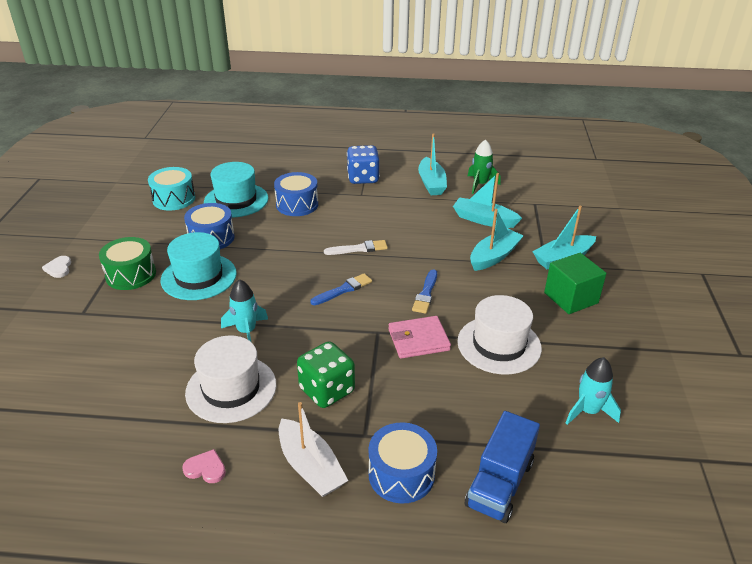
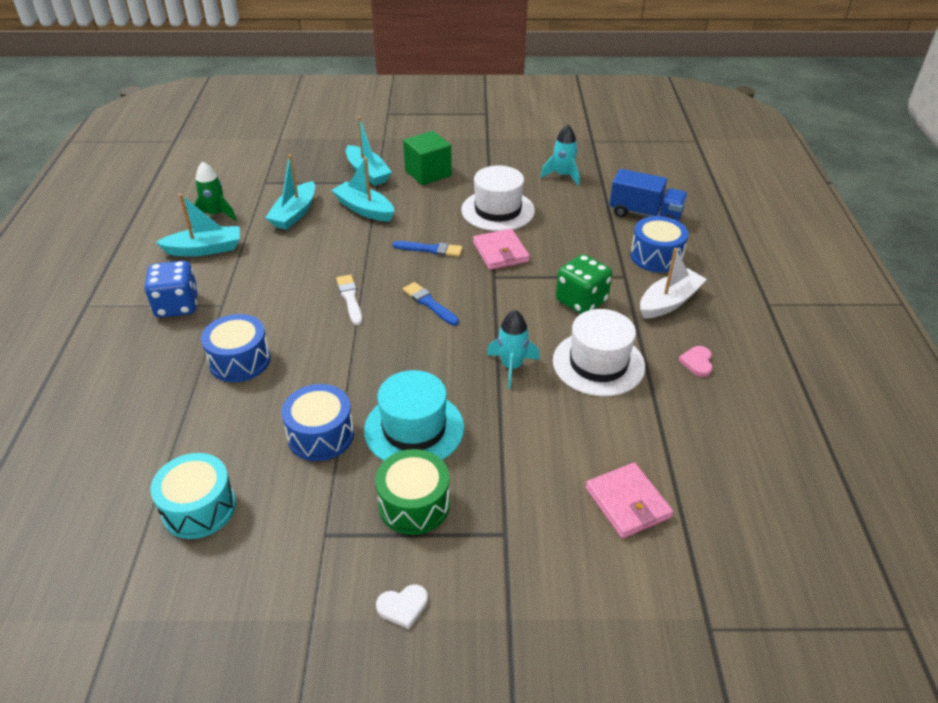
camera: 95 degrees left, 5 degrees up
turquoise hat [204,162,268,217] -> none
none -> pink wallet [586,463,673,539]

